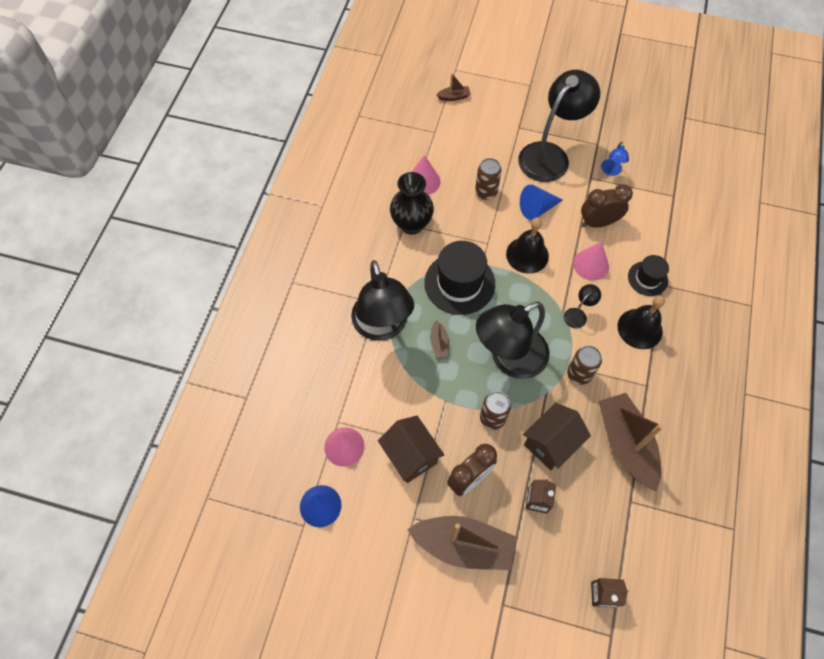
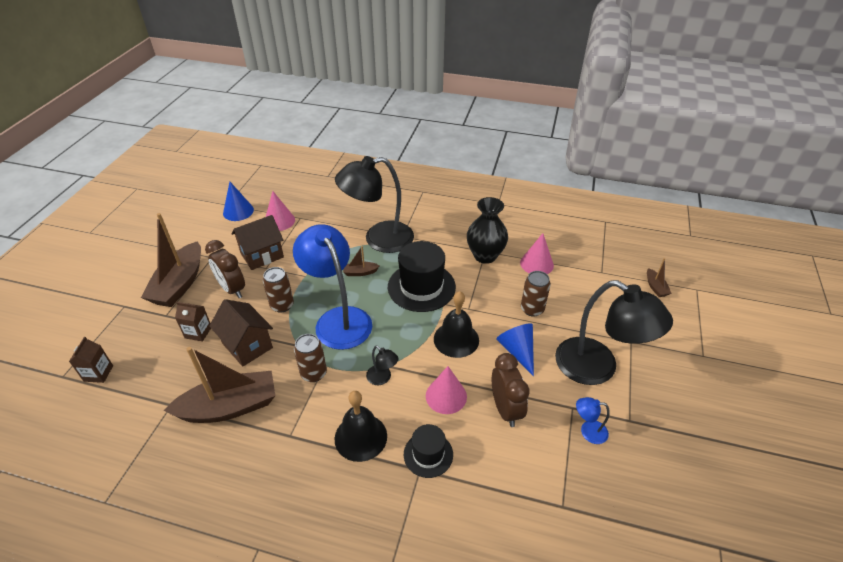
camera: 90 degrees right, 20 degrees down
black lamp [476,301,549,379] -> blue lamp [293,224,372,350]

